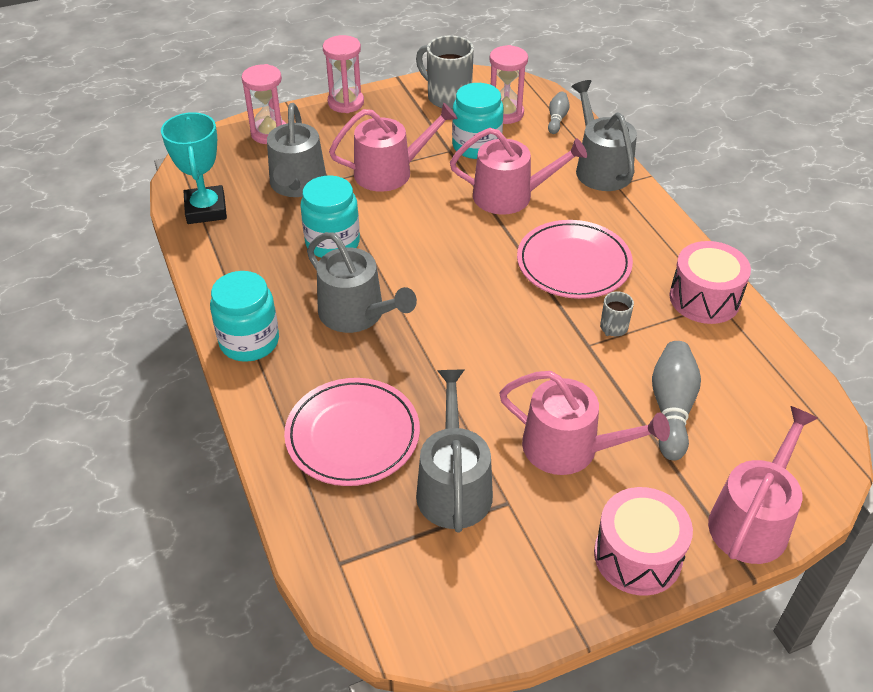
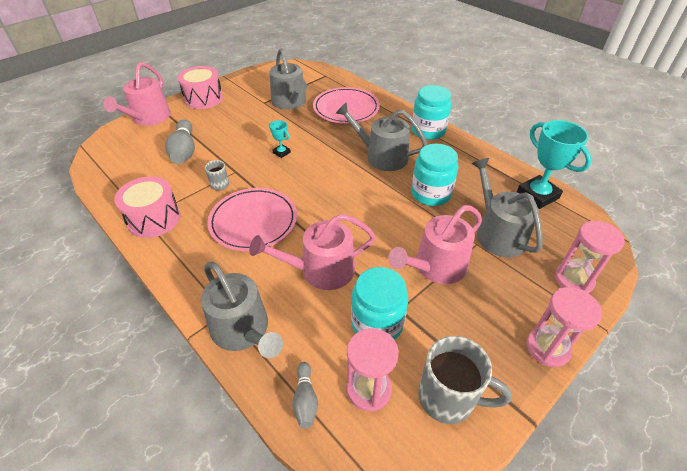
camera: 160 degrees right, 0 degrees up
pink watering can [499,371,670,475] -> none
none -> turquoise trophy [269,120,291,158]

